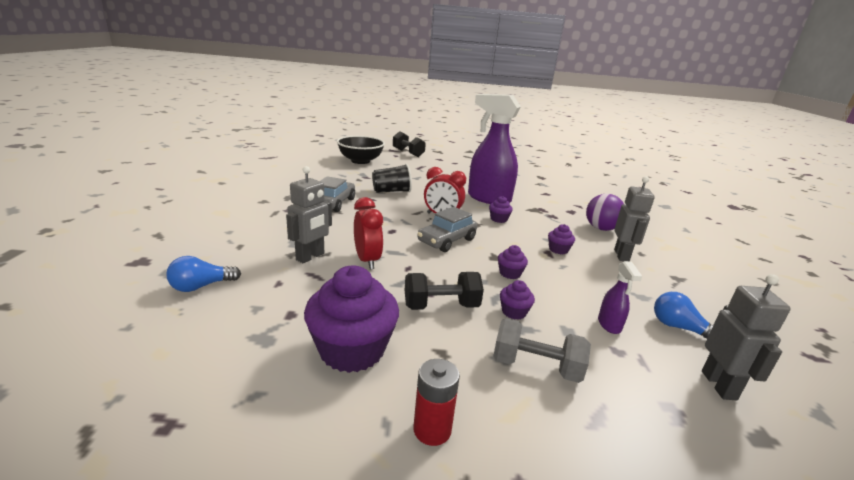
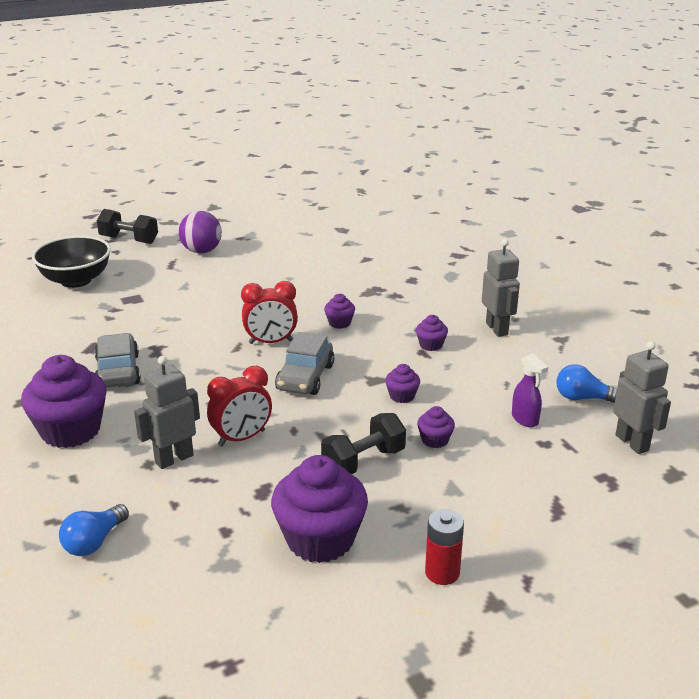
camera: 25 degrees left, 5 degrees up
grey robot [286,166,332,263] -> grey robot turned 135 degrees counterclockwise [134,356,200,469]
red clock [354,197,383,269] -> red clock turned 105 degrees clockwise [207,366,272,446]
black cup [372,164,412,193] -> none
purple spray bottle [468,94,521,204] -> none
grey dumbbell [493,318,591,383] -> none
purple ball [586,194,624,231] -> purple ball moved to [179,211,222,254]
none -> purple cupcake [21,355,107,448]

